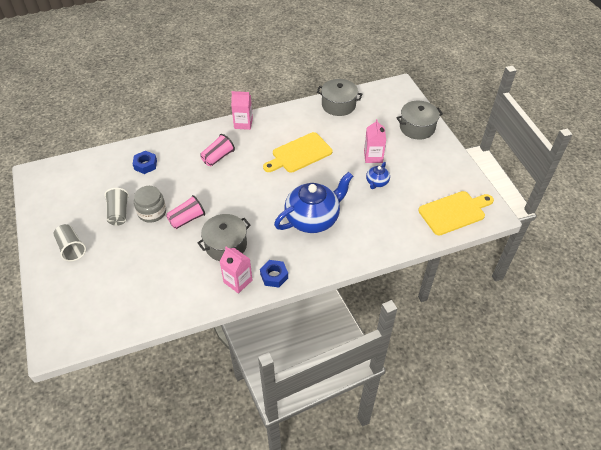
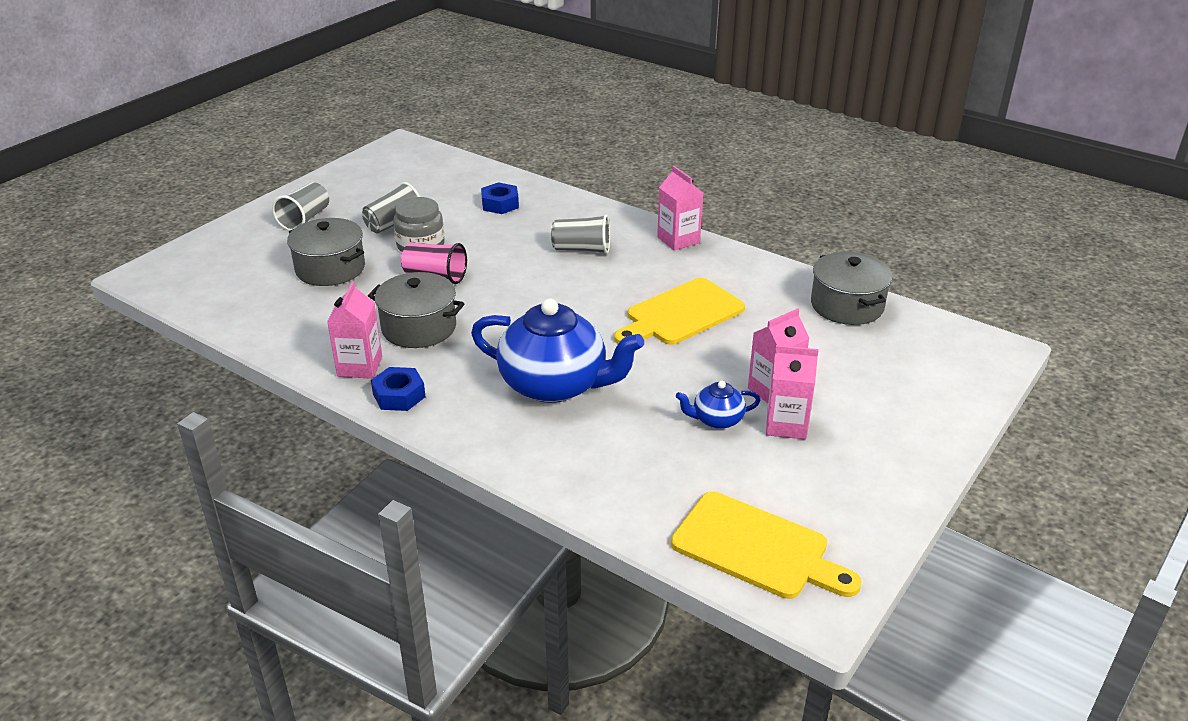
camera: 55 degrees right, 15 degrees down
pink cup [200,134,235,166] -> grey cup [551,214,610,254]
yellow cutting board [263,132,332,173] -> yellow cutting board turned 60 degrees counterclockwise [614,278,745,345]
grey pot [396,101,443,140] -> grey pot moved to [287,218,365,286]
none -> pink carton [766,345,818,440]

